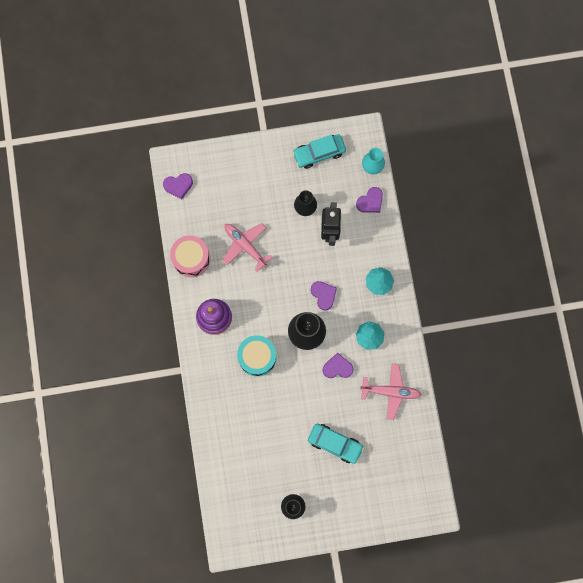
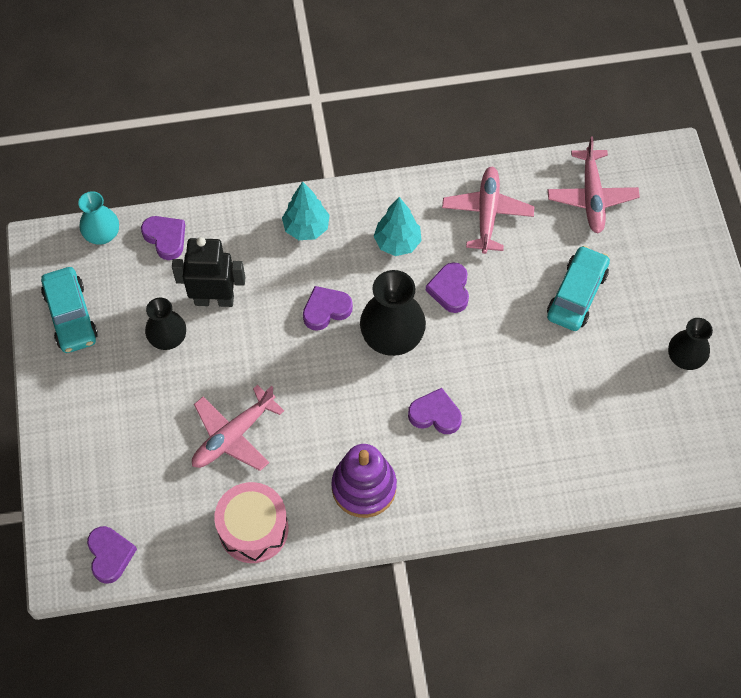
camera: 90 degrees left, 15 degrees down
turquoise drum [237,335,277,376] -> purple heart [408,388,462,434]
none -> pink plane [547,137,640,234]

